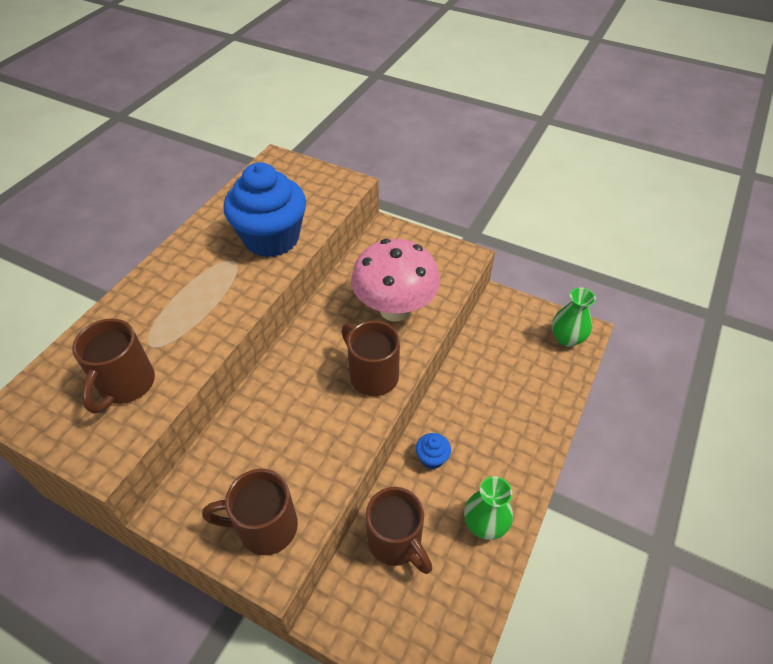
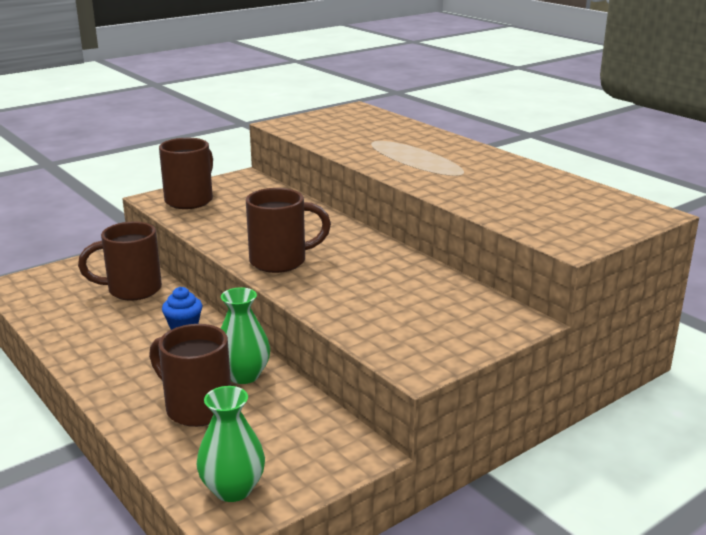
camera: 115 degrees right, 25 degrees down
brown mug [72,319,155,414] -> brown mug moved to [149,324,231,427]
blue cupcake [223,162,306,257] -> none
pink mushroom [351,239,440,321] -> none
green vase [464,476,513,540] -> green vase moved to [221,287,270,384]

